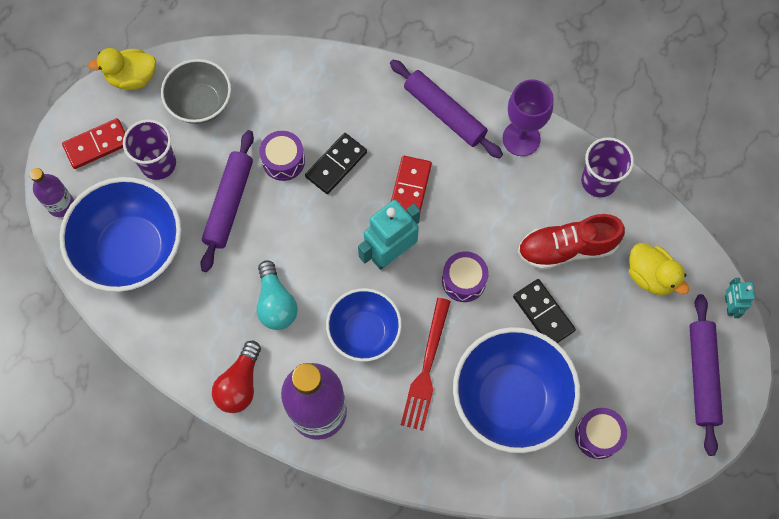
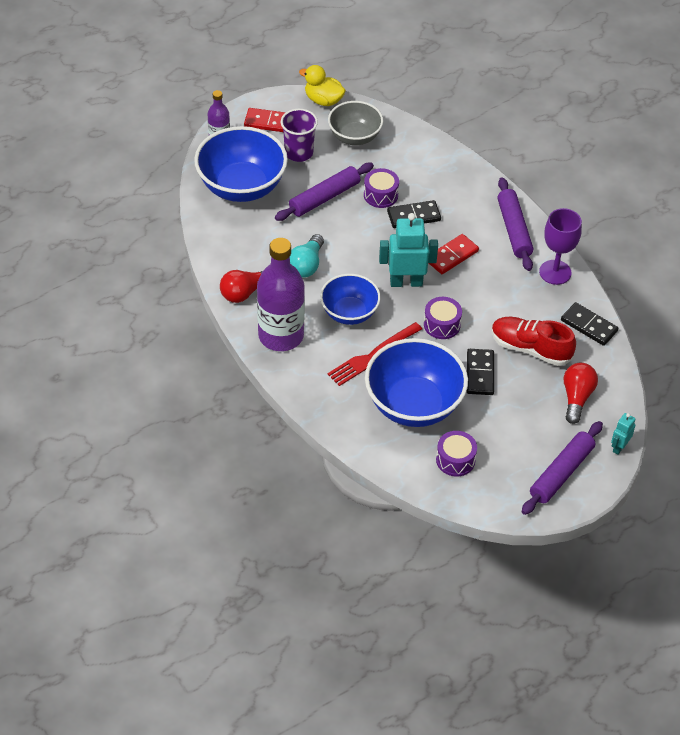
camera: 35 degrees right, 20 degrees down
purple cup [581,137,634,197] -> black domino [561,302,618,346]
yellow duck [629,243,689,295] -> red light bulb [564,363,598,424]

